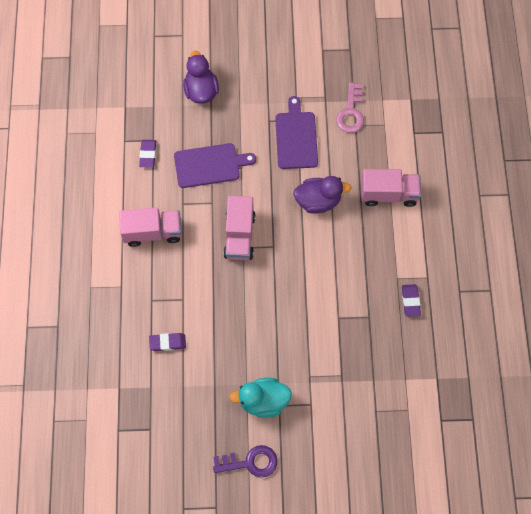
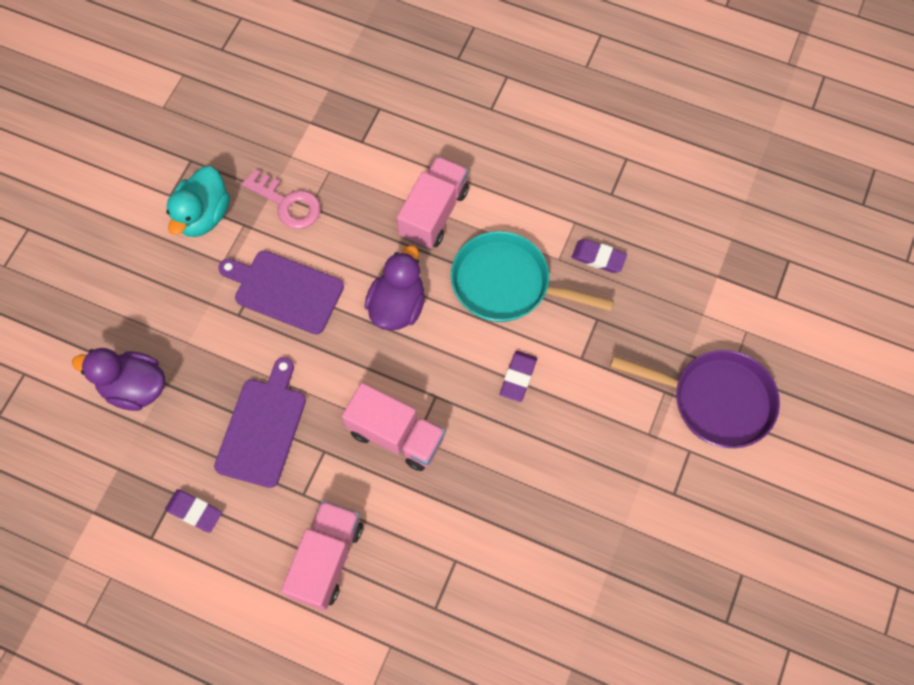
camera: 65 degrees left, 0 degrees up
purple eraser [149,333,186,351] -> purple eraser moved to [500,351,537,402]
purple key [213,445,277,478] -> none
turquoise duck [229,378,292,418] -> turquoise duck moved to [166,166,230,237]
none -> turquoise pan [451,231,614,322]
none -> purple pan [610,350,780,448]

